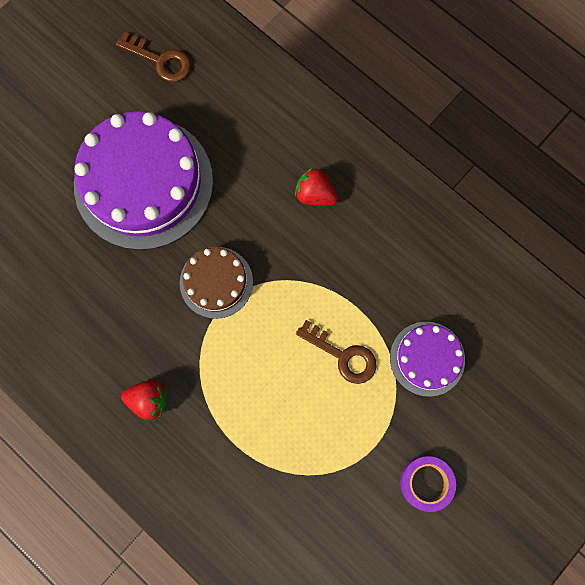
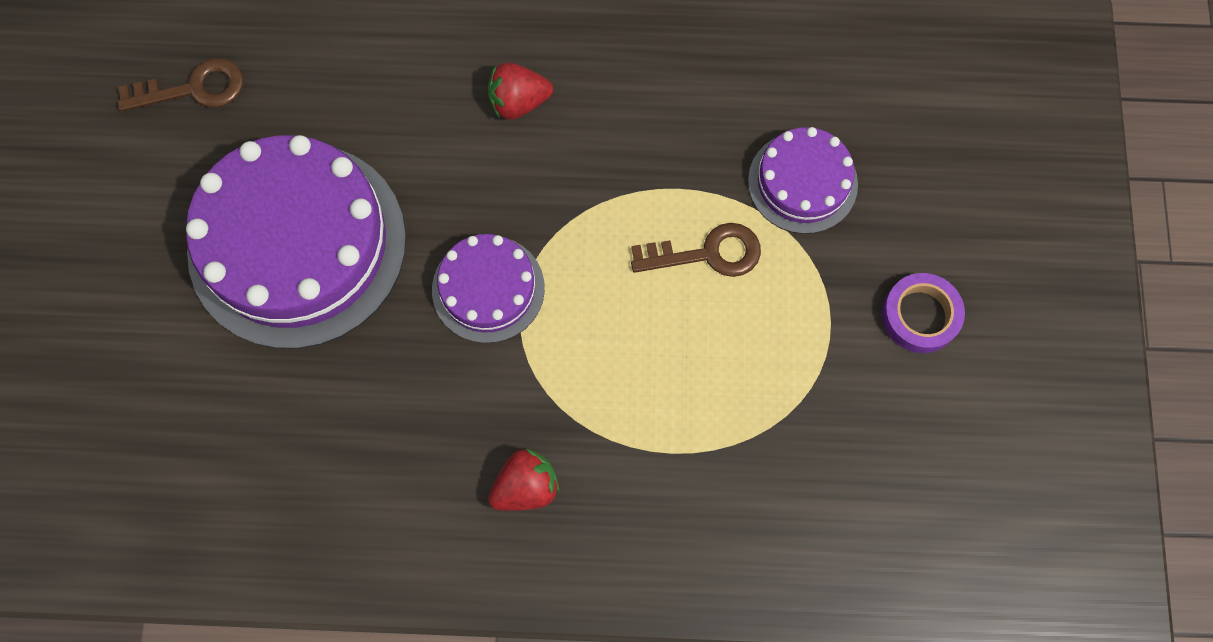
camera: 40 degrees left, 5 degrees down
brown cake [180,247,253,319] -> purple cake [432,234,545,343]

